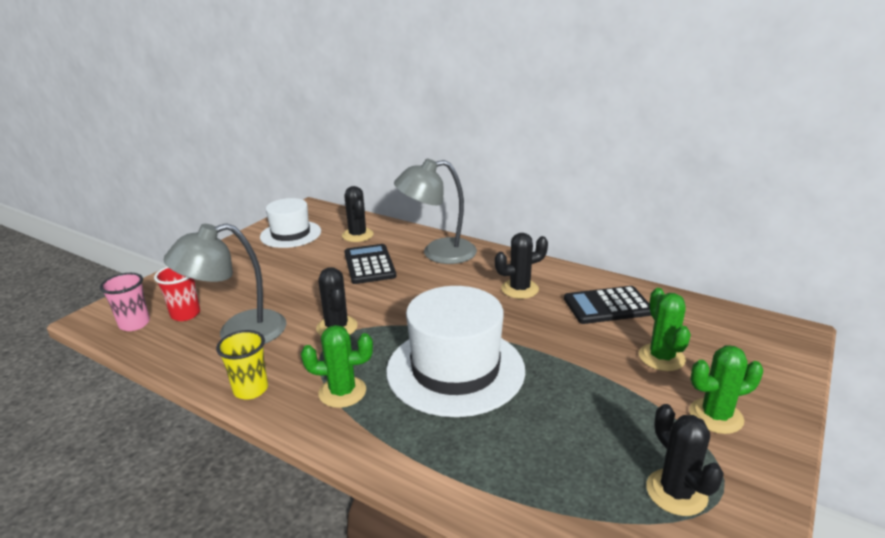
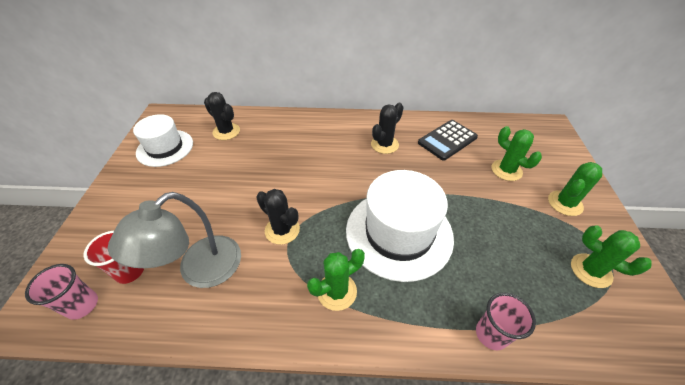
camera: 30 degrees left, 20 degrees up
yellow cup [216,330,268,400] -> none
black calculator [344,244,396,284] -> none
grey lamp [394,158,477,264] -> none
black cactus [646,404,724,516] -> green cactus [571,225,652,288]
none -> pink cup [476,292,536,350]

